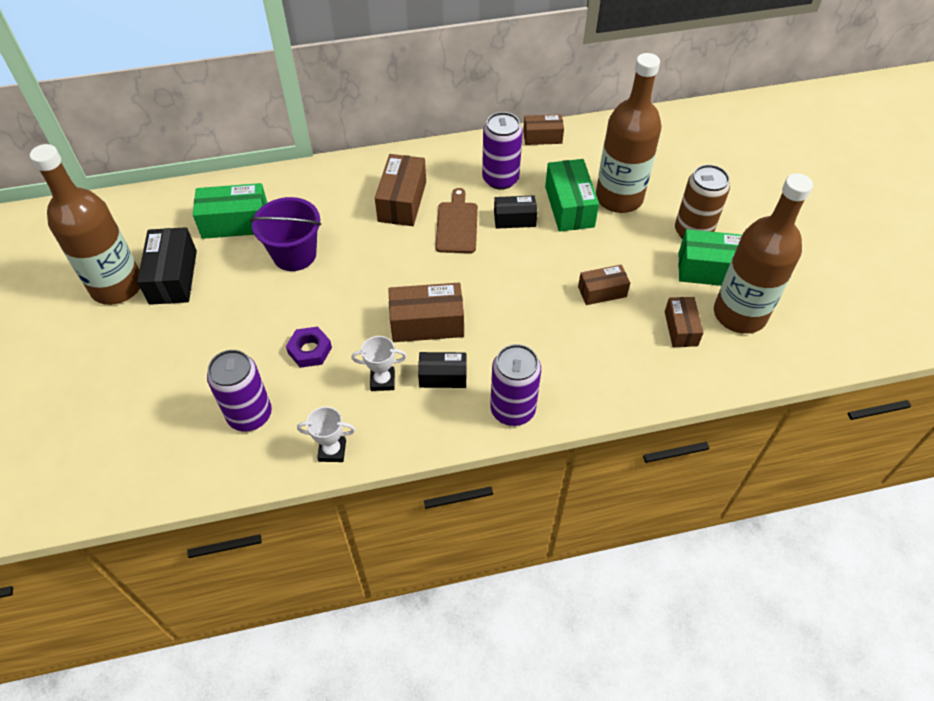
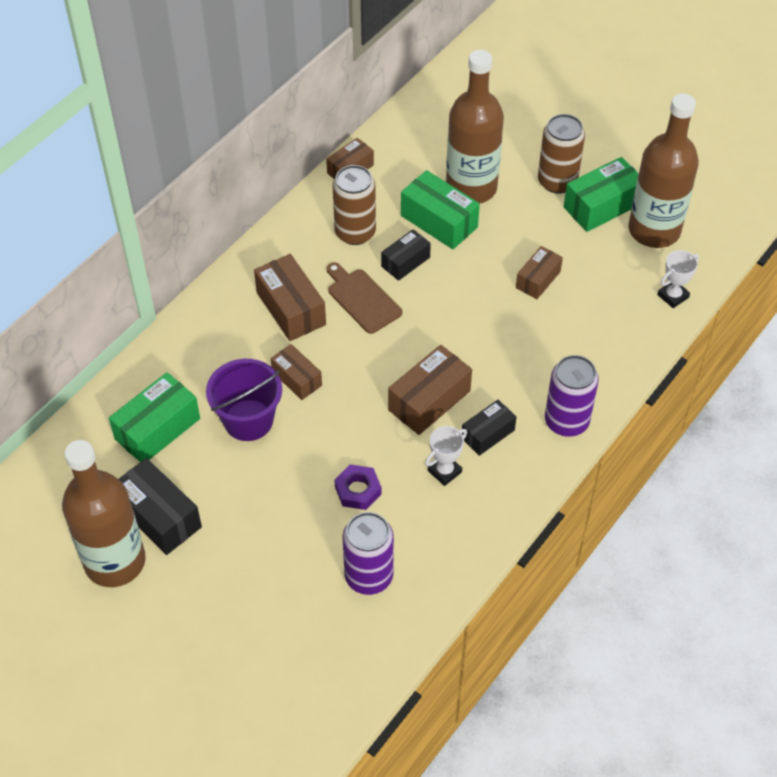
camera: 40 degrees left, 0 degrees up
white trophy [297,407,355,462] -> white trophy moved to [657,250,699,308]
purple can [482,112,523,190] -> brown can [332,165,376,245]
brown box [665,297,704,347] -> brown box moved to [271,344,322,400]

